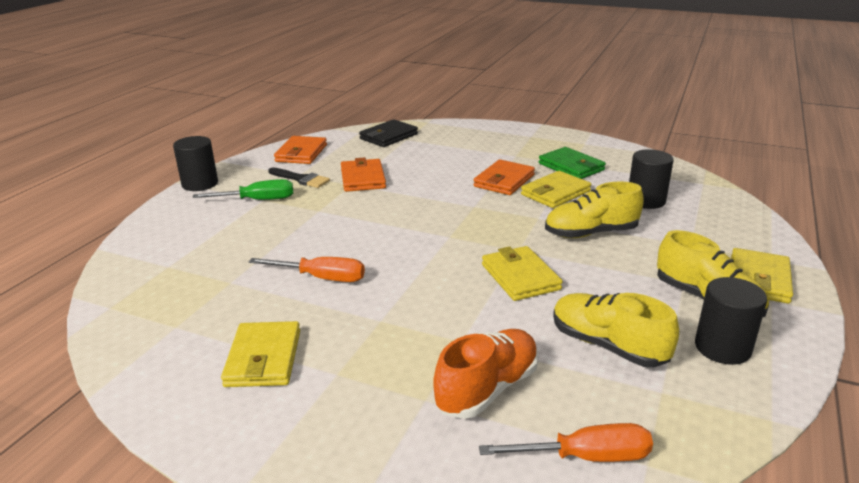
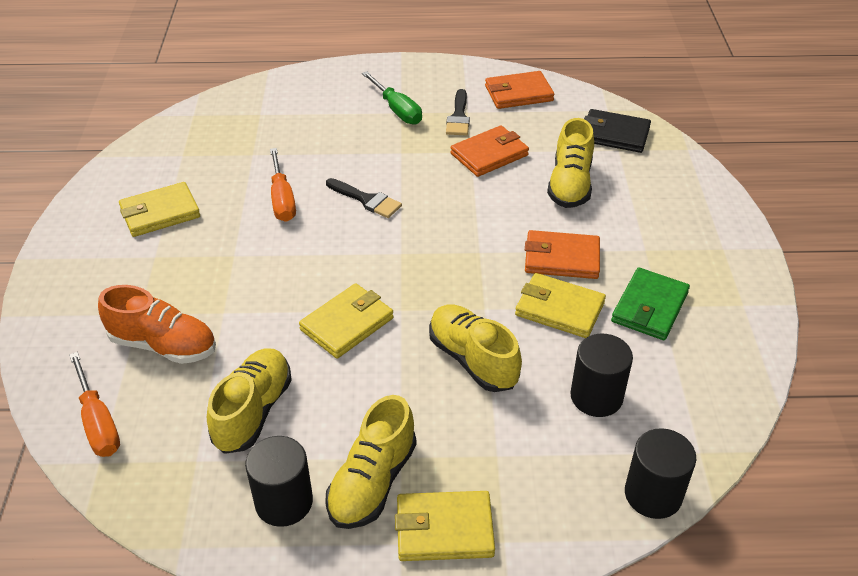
camera: 65 degrees right, 15 degrees up
black cylinder [173,136,218,191] -> black cylinder moved to [625,428,696,519]
none -> black brush [326,178,402,218]
none -> yellow shoe [547,118,594,208]

